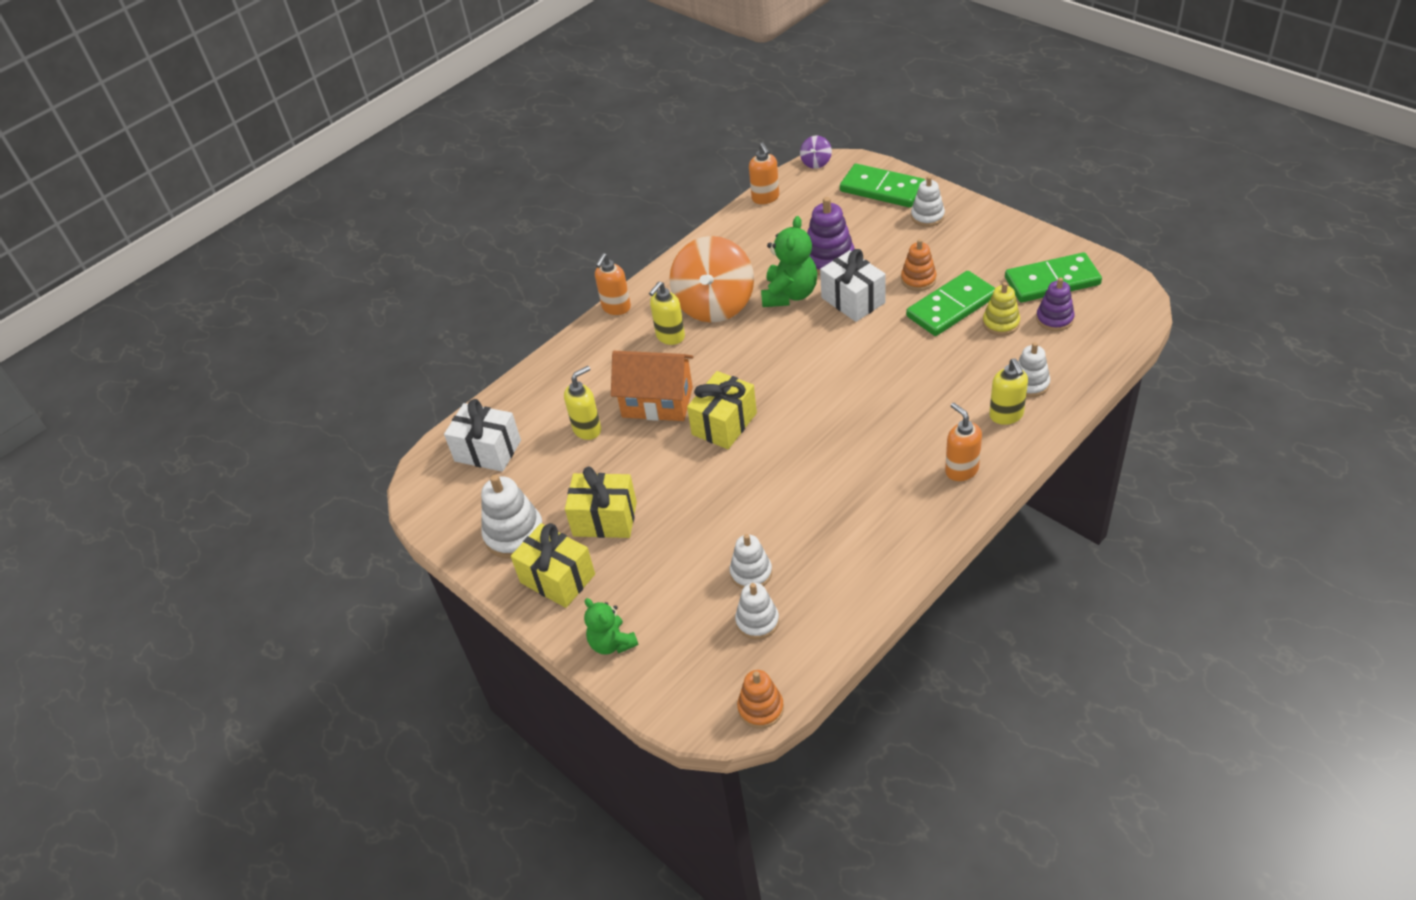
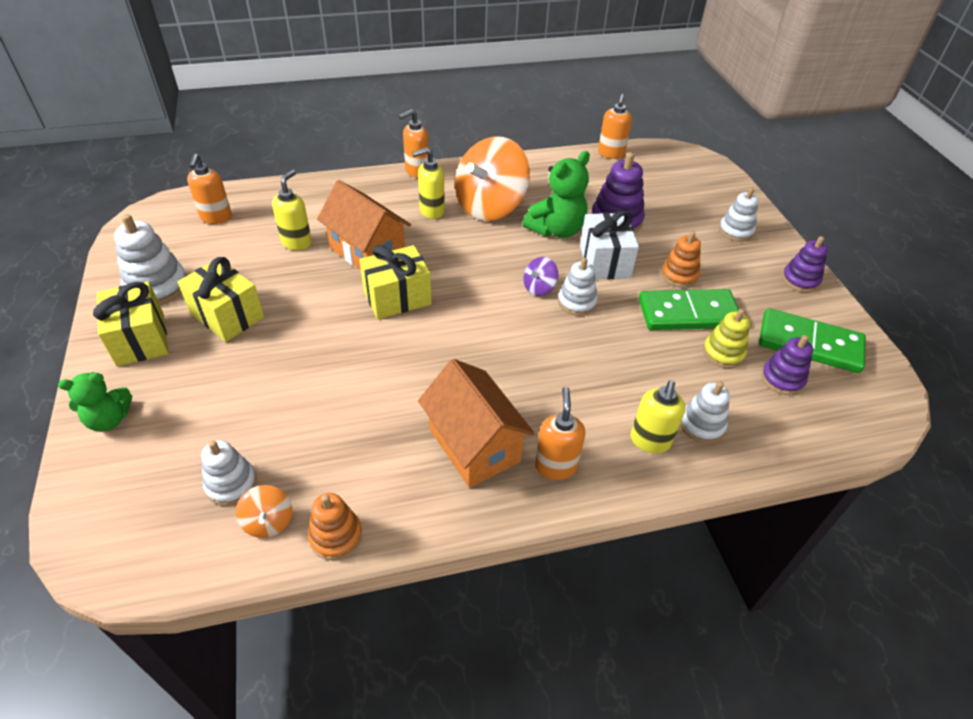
camera: 25 degrees right, 0 degrees up
white gift [444,399,521,472] -> orange soap dispenser [187,154,232,224]
yellow soap dispenser [564,366,601,440] -> yellow soap dispenser turned 60 degrees counterclockwise [272,170,312,250]
green teddy bear [584,598,639,655] -> green teddy bear turned 105 degrees counterclockwise [58,372,132,432]
white stacking toy [730,534,772,589] -> white stacking toy moved to [558,258,598,316]
orange stacking toy [737,670,784,729] -> orange stacking toy moved to [308,493,362,560]
purple spinning top [800,136,832,169] -> purple spinning top moved to [524,257,558,296]
green domino [840,164,925,208] -> none
none -> orange spinning top [235,485,293,538]
none -> orange house [418,359,535,488]
none -> purple stacking toy [782,236,828,292]

